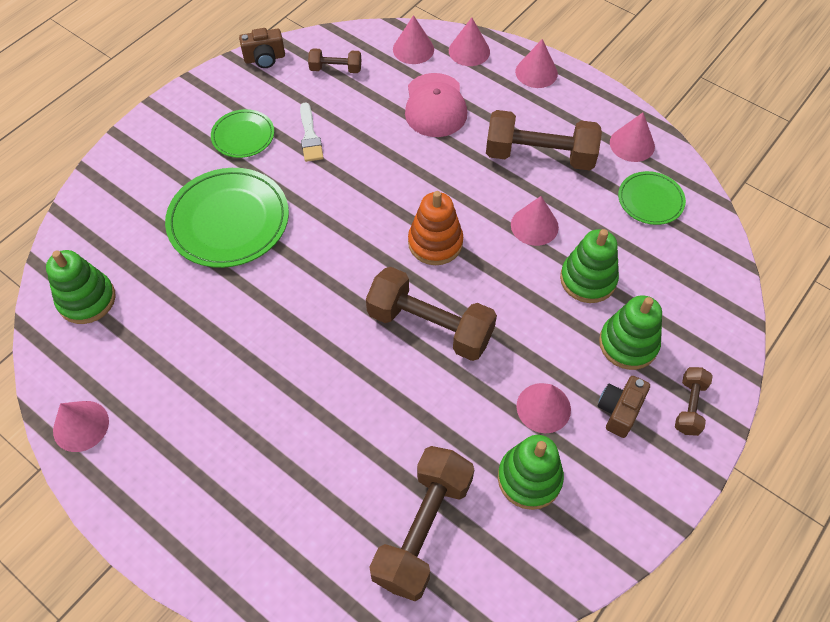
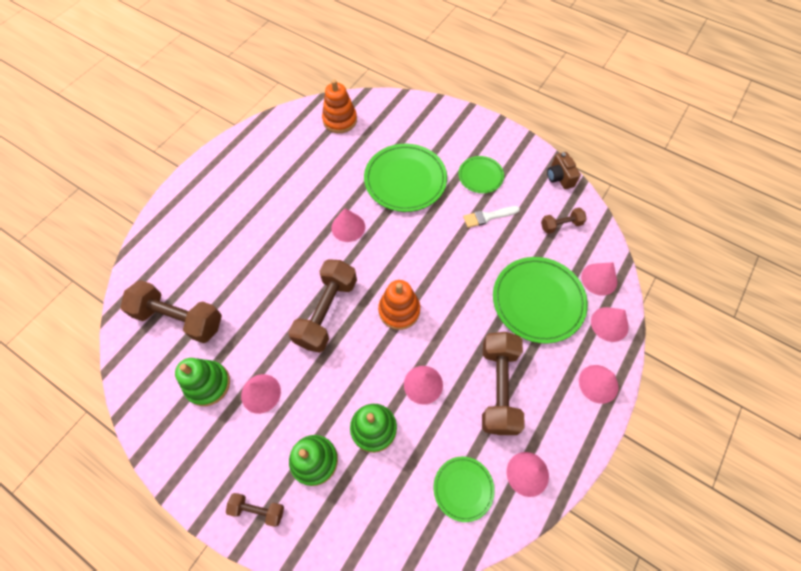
camera: 85 degrees right, 5 degrees up
green stacking toy [46,250,116,324] -> orange stacking toy [322,79,357,133]
pink cone [53,401,109,452] -> pink cone moved to [331,208,365,242]
brown dumbbell [308,48,361,73] -> brown dumbbell turned 75 degrees clockwise [541,208,587,234]
pink cap [405,73,467,137] -> green plate [493,257,588,343]
brown camera [598,376,650,438] -> none

